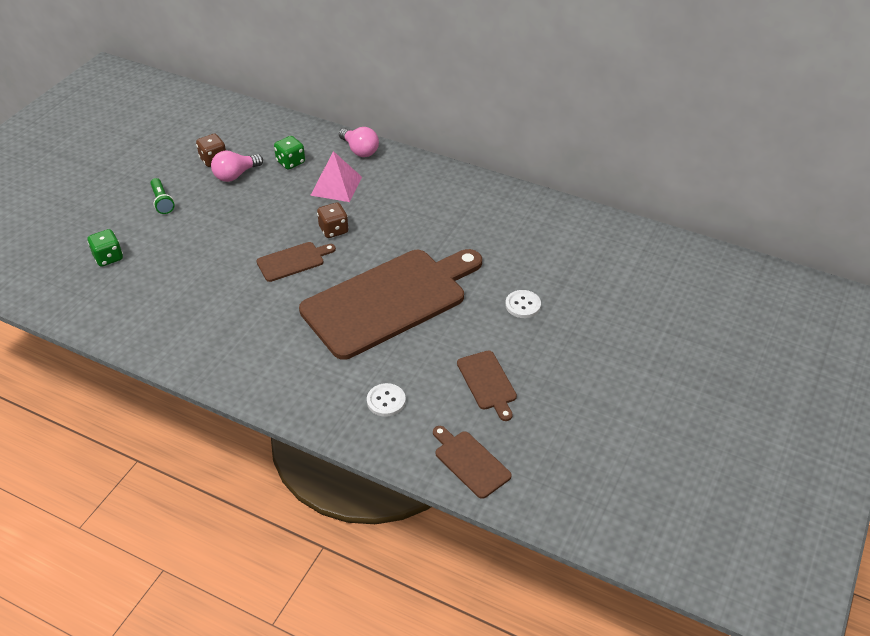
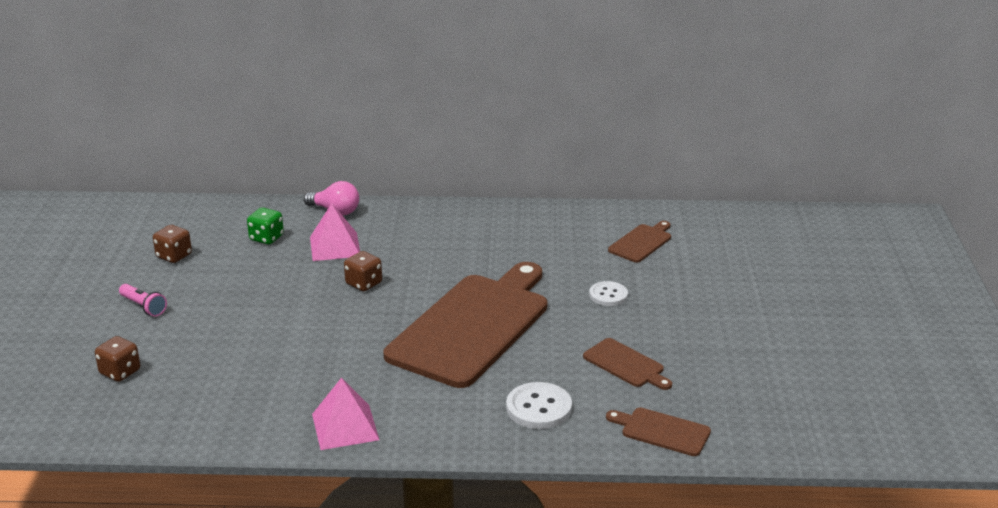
camera: 25 degrees left, 15 degrees down
green dice [87,229,123,267] -> brown dice [95,336,140,382]
green flashlight [150,178,175,214] -> pink flashlight [119,284,167,317]
pink light bulb [211,151,263,182] -> none
brown cutting board [256,242,336,282] -> brown cutting board moved to [608,221,671,263]
white button [367,383,406,417] -> white button [506,382,572,429], size x1.50
none -> pink pyramid [312,377,379,450]

